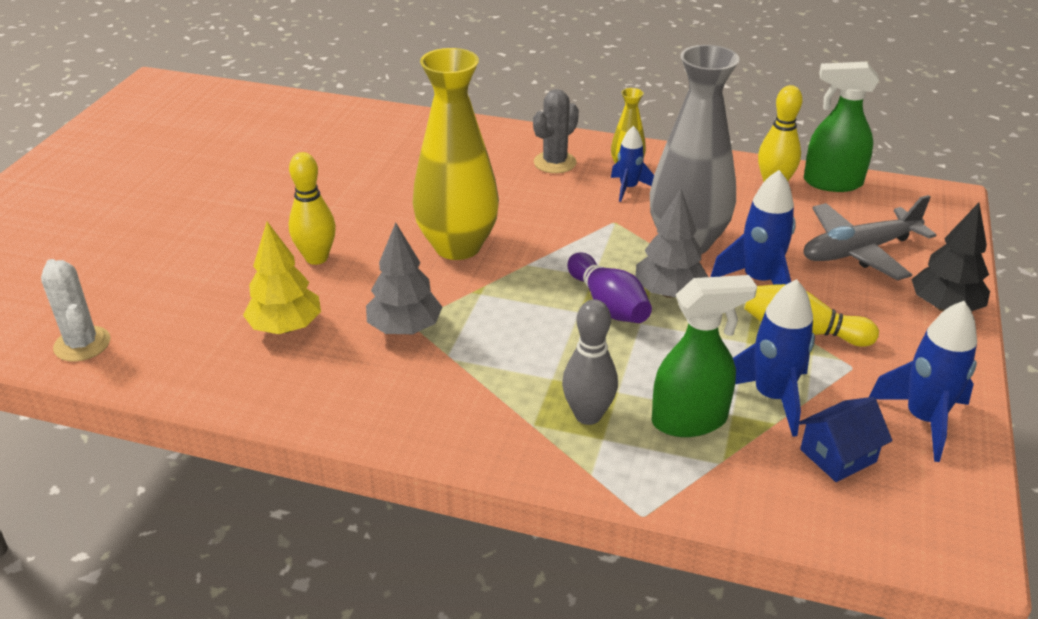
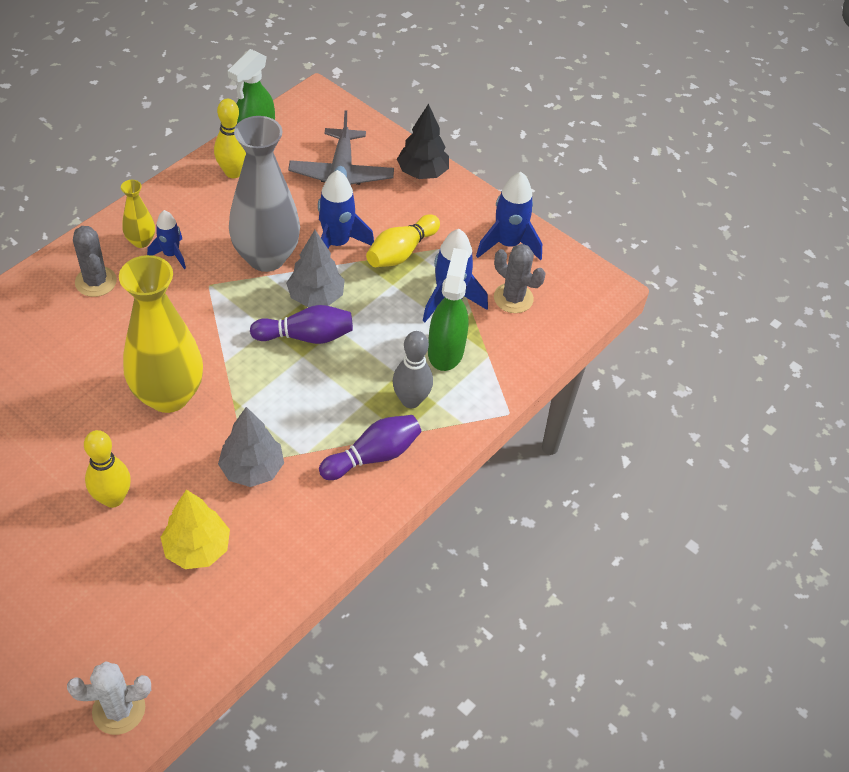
camera: 70 degrees left, 15 degrees up
blue house [798,397,892,482] -> grey cactus [494,244,545,313]
none -> purple bowling pin [319,415,421,480]

